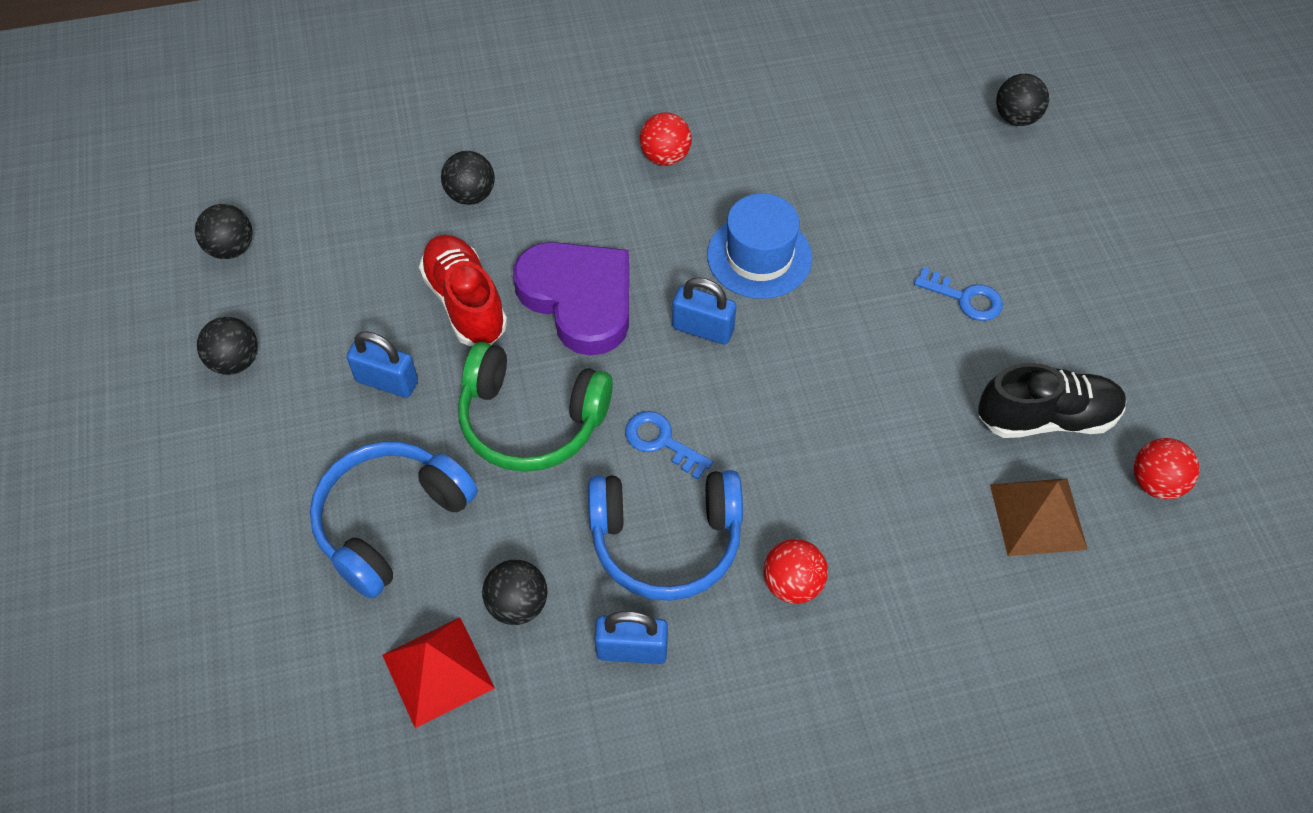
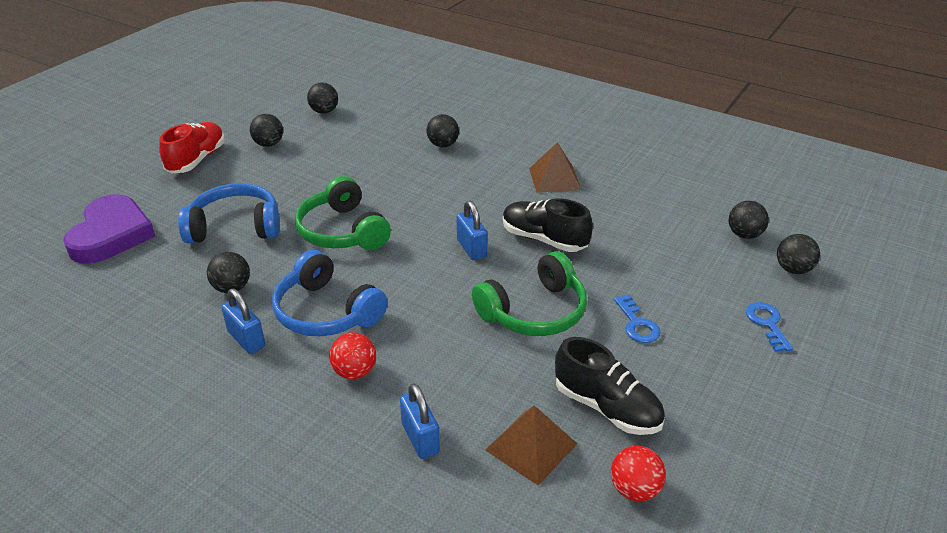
camera: 45 degrees right, 20 degrees down
blue padlock [346,331,418,398] -> blue padlock moved to [400,383,440,459]
red pyramid [382,618,495,728] -> none
red shoe [419,235,508,346] -> red shoe moved to [159,122,225,173]
purple heart [513,242,629,356] -> purple heart moved to [63,194,156,264]
blue key [625,411,713,480] -> blue key moved to [745,302,793,352]
red ball [640,112,692,166] -> brown pyramid [529,142,582,193]
blue hat [707,193,812,299] -> black shoe [503,198,593,252]
none -> green headphones [472,251,587,336]
none -> black ball [728,201,769,239]

